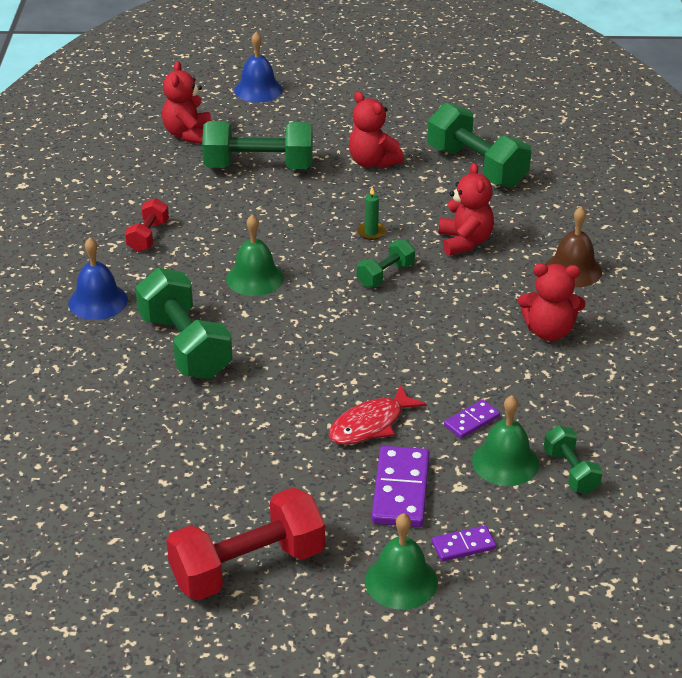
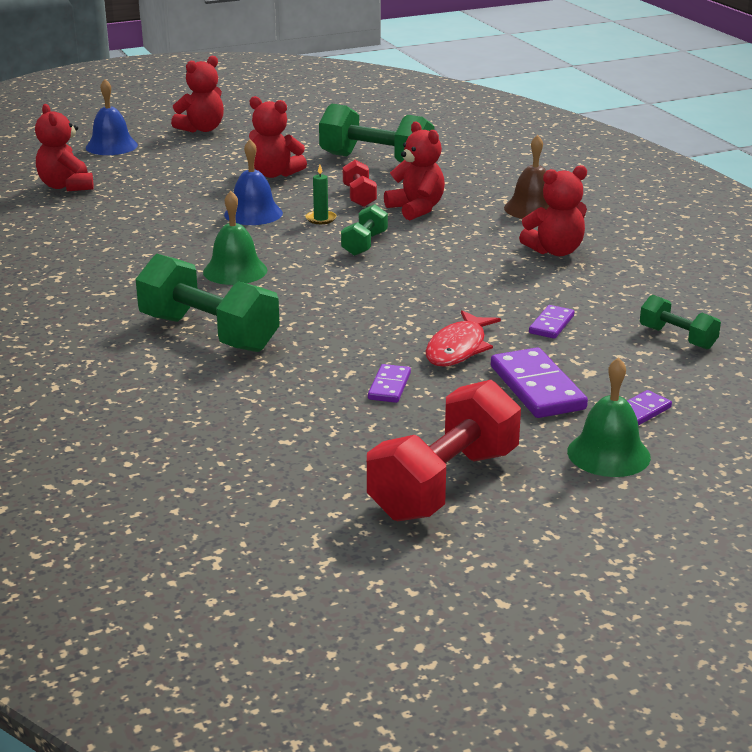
camera: 25 degrees left, 10 degrees down
blue bell [69,237,128,320] -> blue bell moved to [224,139,283,225]
red dumbbell [125,198,169,252] -> red dumbbell moved to [343,160,377,207]
green dumbbell [202,121,313,169] -> none
green bell [472,395,539,486] -> none
none -> red teddy bear [171,56,224,133]
none -> purple domino [368,364,411,403]

